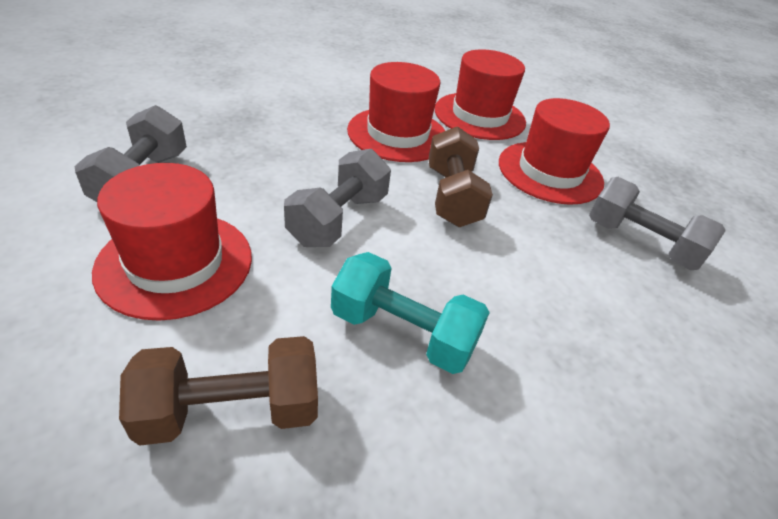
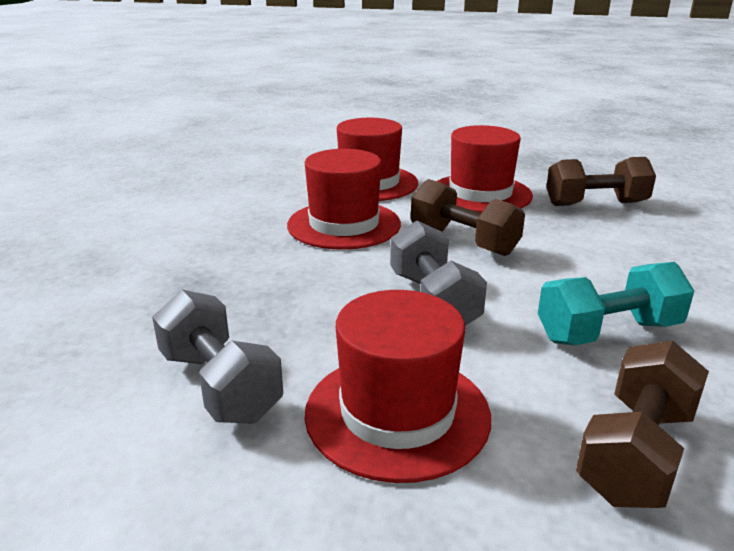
camera: 40 degrees left, 15 degrees down
grey dumbbell [589,177,726,270] -> brown dumbbell [546,157,656,206]

